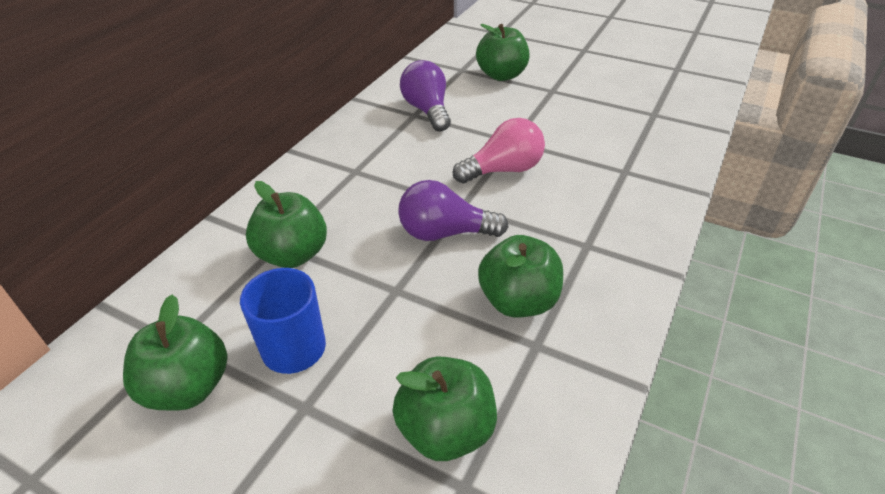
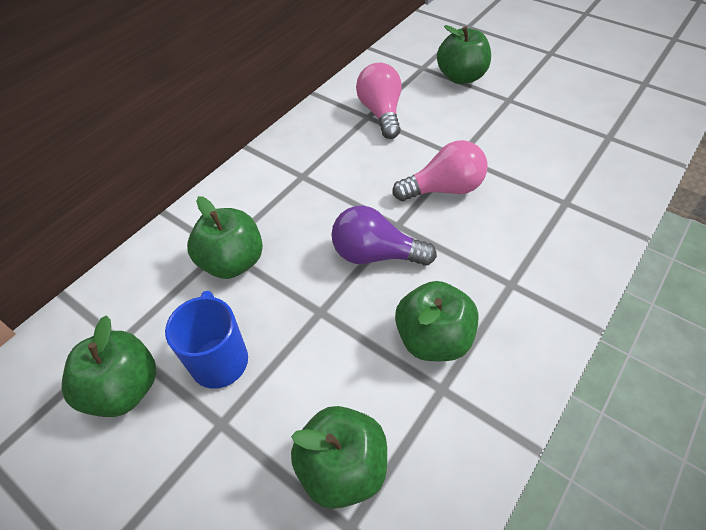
camera: 10 degrees right, 10 degrees up
purple light bulb [400,60,451,132] -> pink light bulb [356,63,402,139]

